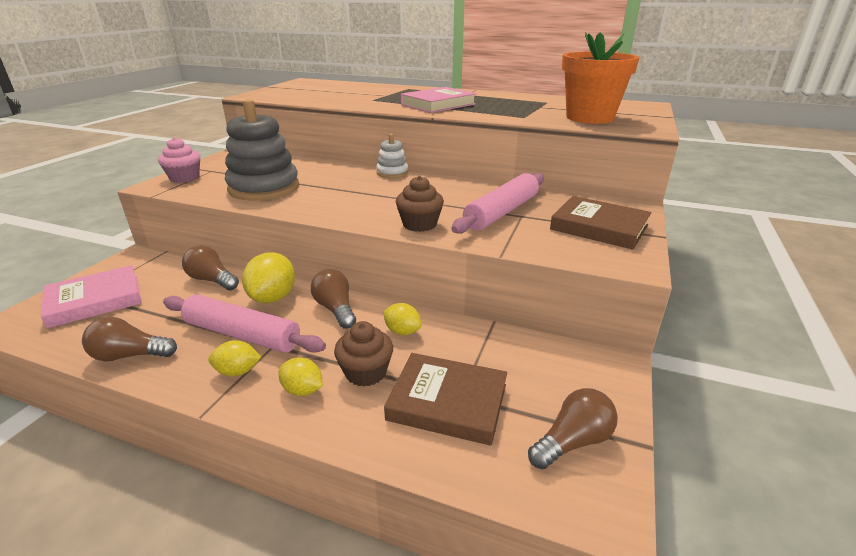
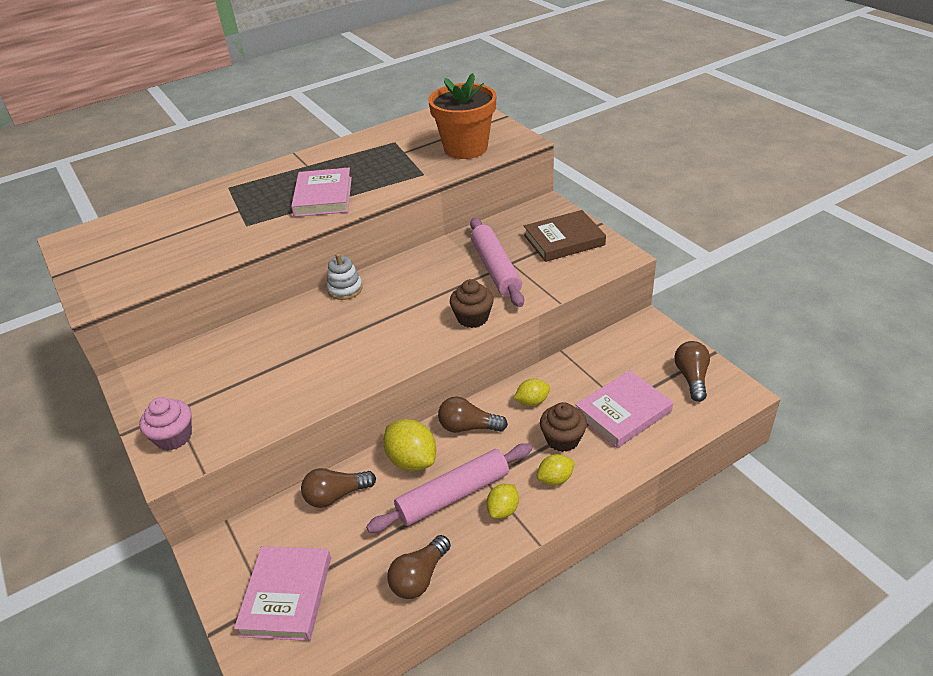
camera: 50 degrees left, 10 degrees up
grey stacking toy [225,99,299,201] -> none
brown book [384,353,507,446] -> pink book [575,370,673,448]

